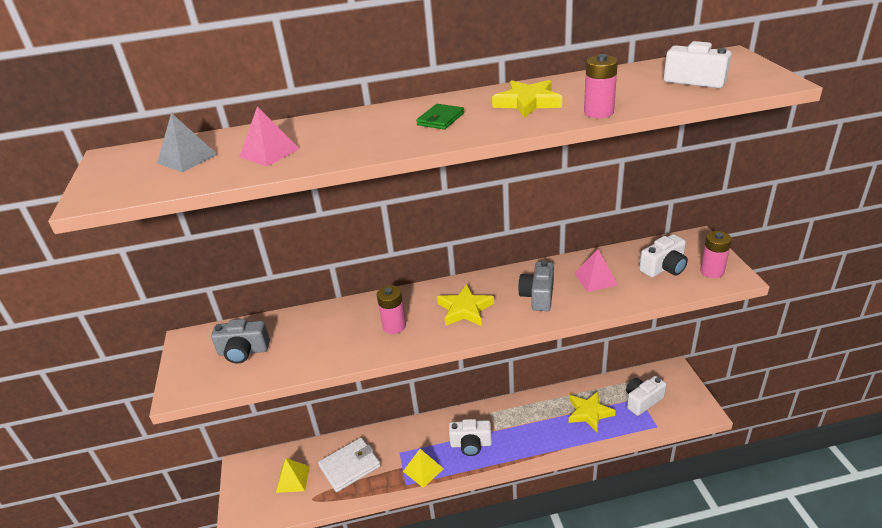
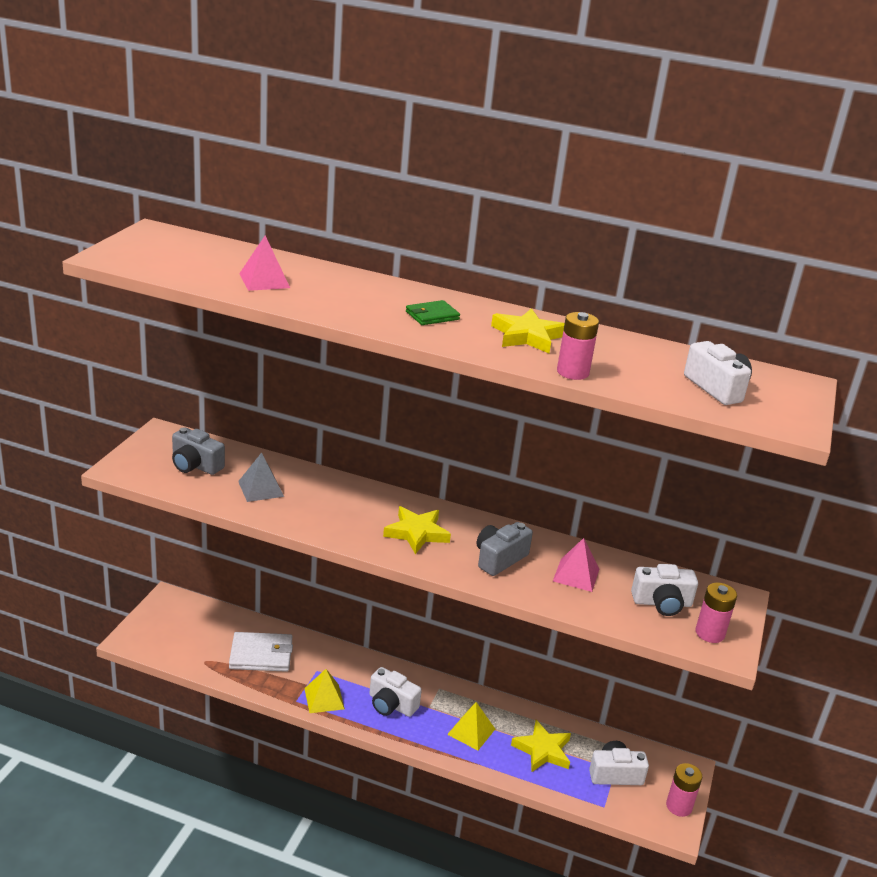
camera: 25 degrees right, 5 degrees down
grey pyramid [157,113,217,173] -> grey pyramid moved to [238,452,284,502]
yellow pyramid [276,458,310,493] -> yellow pyramid moved to [447,702,495,750]
pink battery [377,285,406,334] -> pink battery moved to [666,763,702,817]

